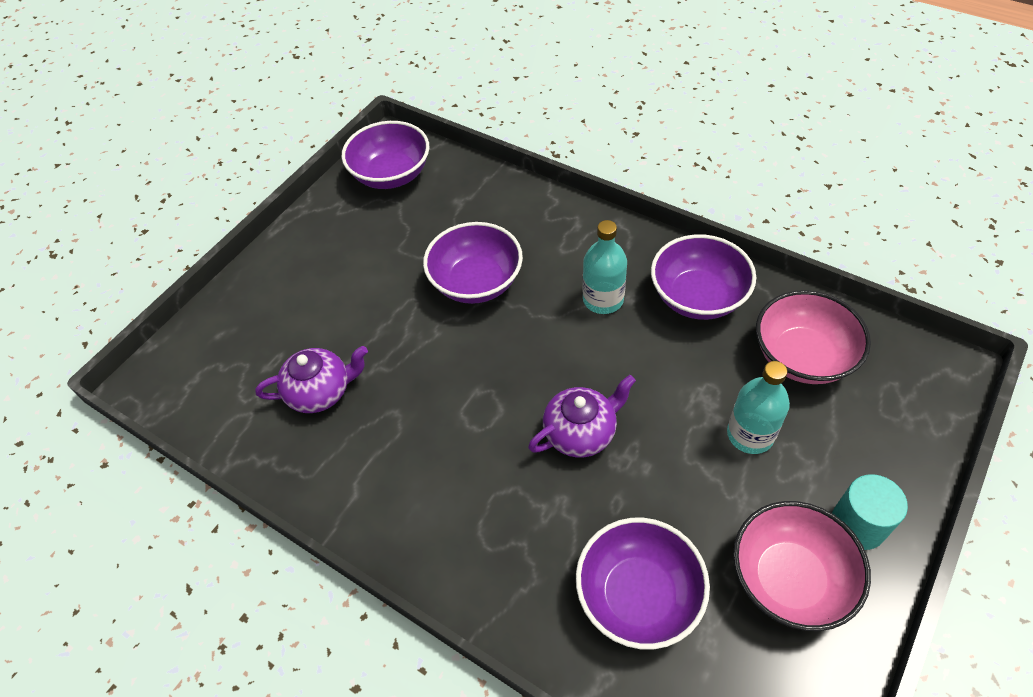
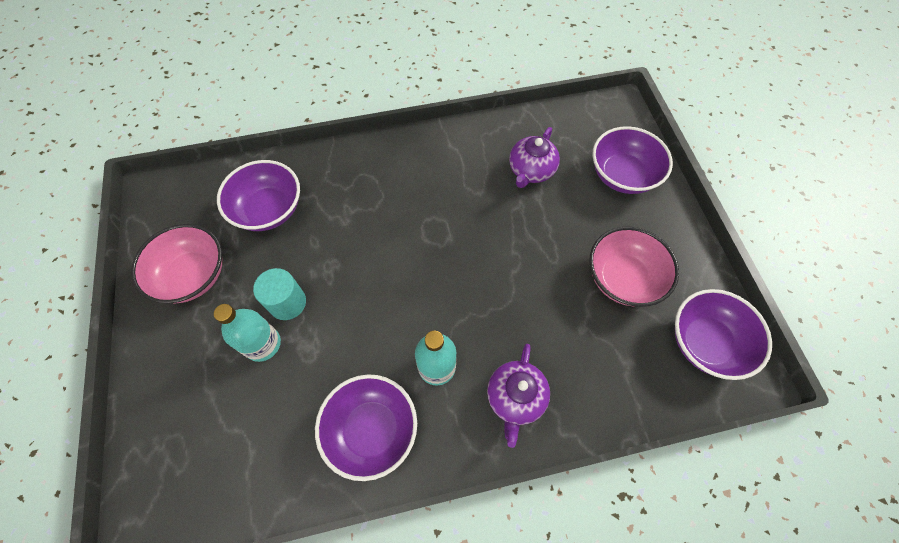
camera: 130 degrees right, 10 degrees up
purple bowl [423,222,523,304] -> purple bowl moved to [593,126,673,194]
purple teapot [528,375,636,458] -> purple teapot moved to [487,344,550,448]
pink bowl [756,290,871,384] -> pink bowl moved to [589,227,679,307]
turquoise cylinder [832,474,908,550] -> turquoise cylinder moved to [253,268,306,320]

